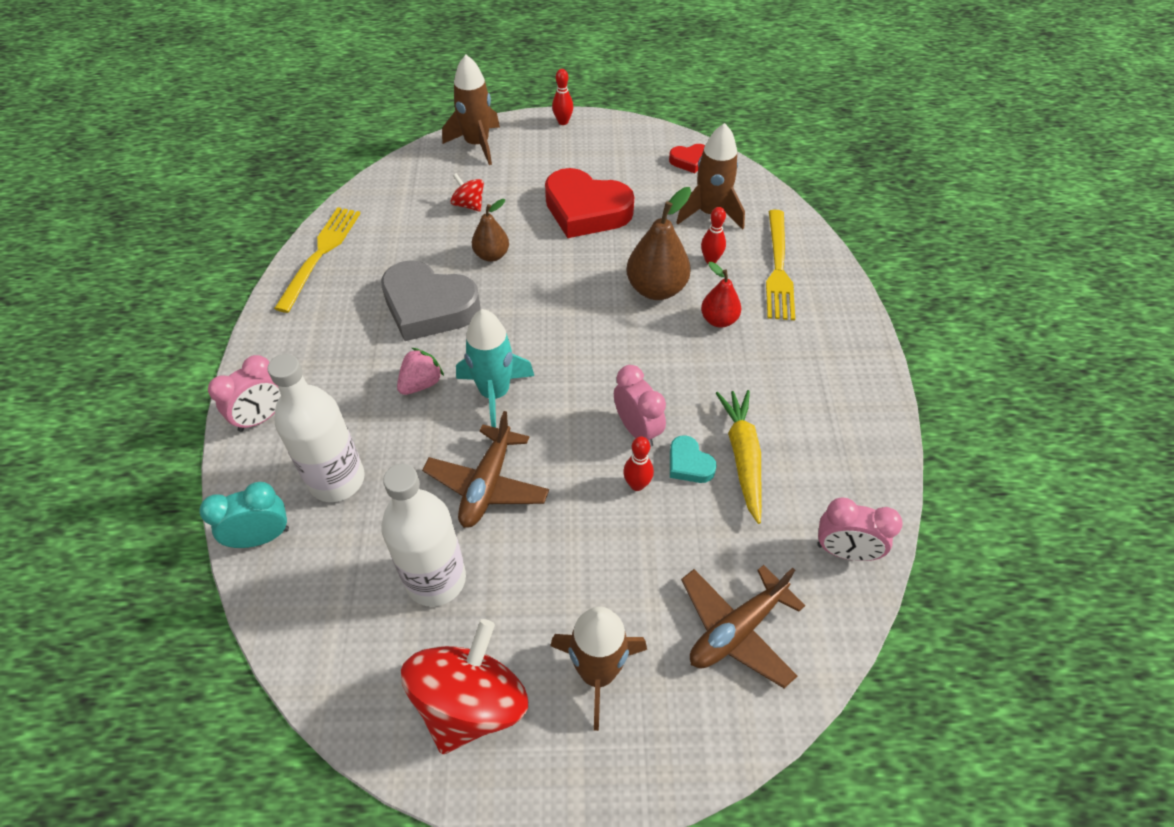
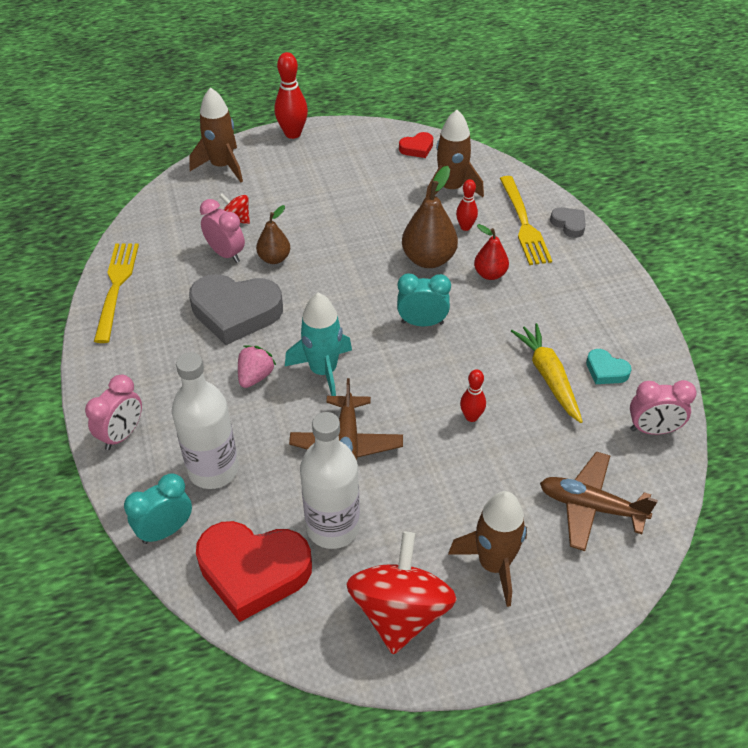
camera: 15 degrees left, 5 degrees down
red heart [545,168,634,238] -> red heart moved to [196,521,312,622]
red bowling pin [552,69,573,125] -> red bowling pin [274,52,308,139], size x1.69
pink clock [614,365,666,447] -> pink clock moved to [200,199,245,263]
turquoise heart [670,435,717,483] -> turquoise heart moved to [586,349,631,384]
brown plane [681,565,805,688] -> brown plane turned 75 degrees clockwise [540,452,658,551]
none -> turquoise clock [397,273,451,326]
none -> grey heart [550,207,586,238]

